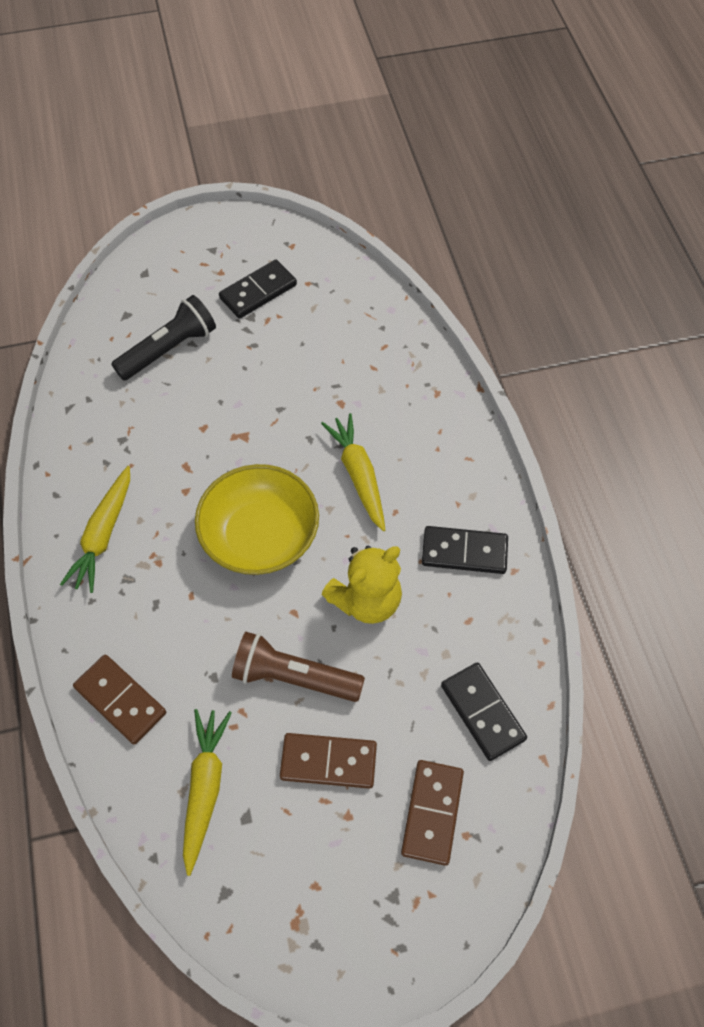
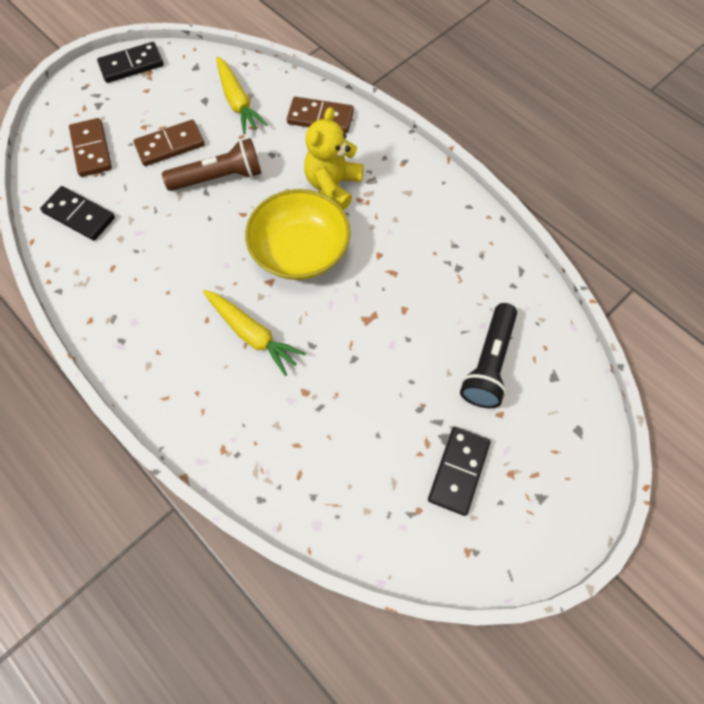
camera: 150 degrees right, 5 degrees up
yellow carrot [60,466,130,593] -> none
yellow teddy bear [322,545,402,624] -> yellow teddy bear moved to [304,107,364,210]
black domino [422,526,508,574] -> black domino moved to [97,42,164,83]

